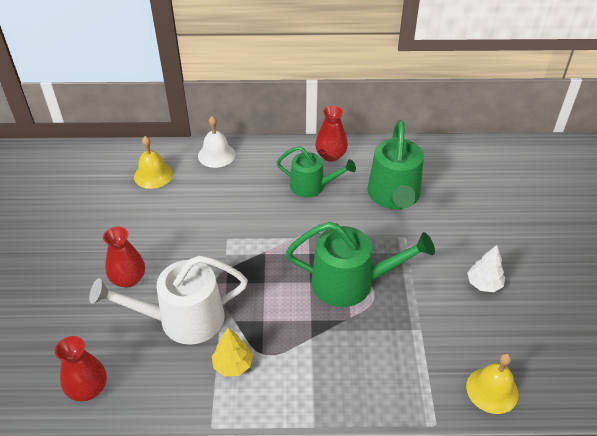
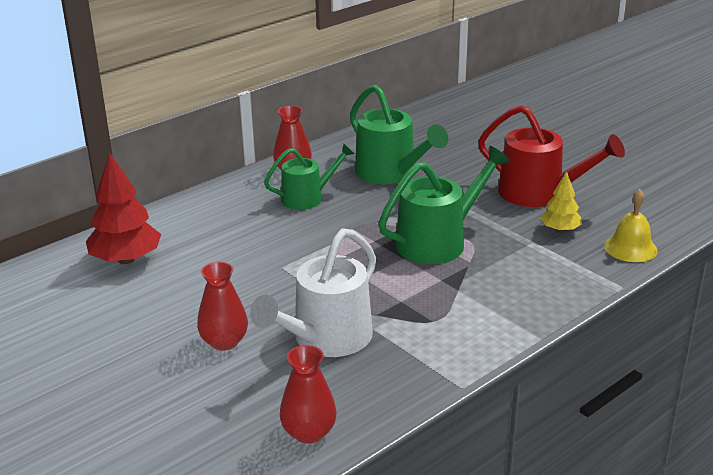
camera: 40 degrees left, 15 degrees down
yellow bell [134,136,173,189] -> red tree [86,152,161,264]
white bell [198,116,235,168] -> none
yellow tree [212,328,253,376] -> yellow tree moved to [540,171,582,232]
white tree [467,245,505,292] -> red watering can [478,105,625,207]

